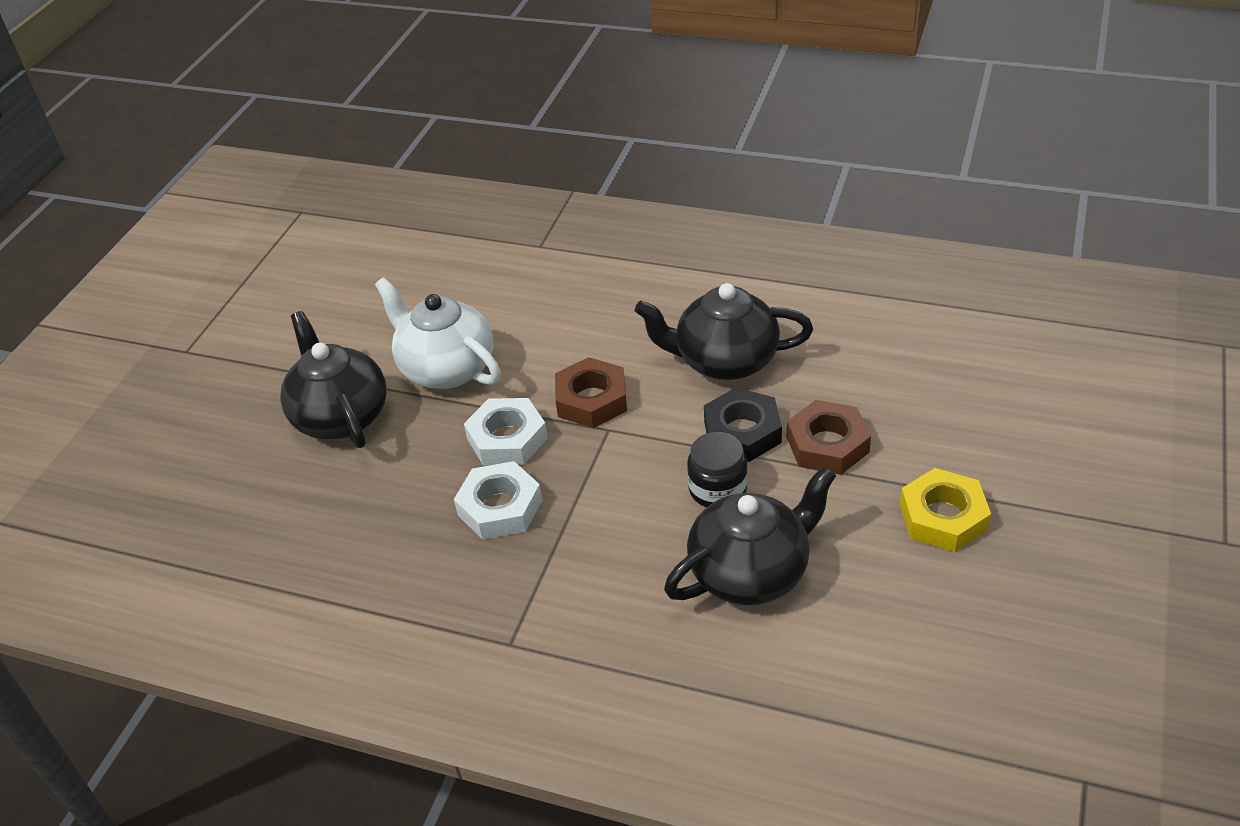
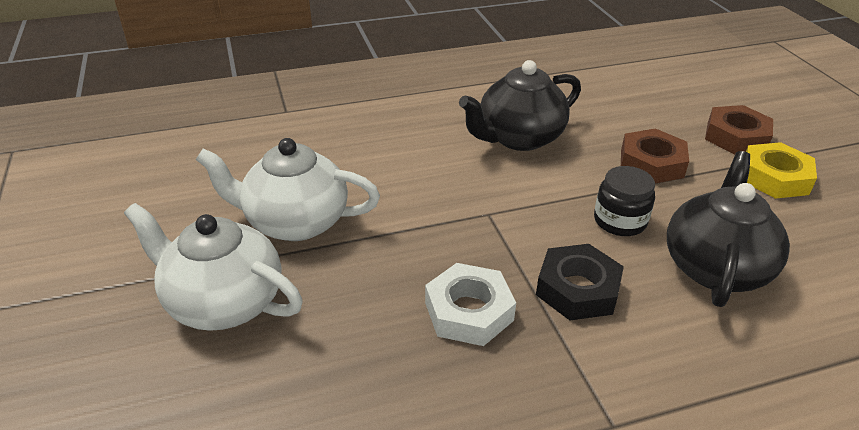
camera: 40 degrees left, 5 degrees down
black teapot [280,311,386,448] -> white teapot [124,203,303,331]
white nut [464,398,548,465] -> none
brown nut [555,357,627,428] -> brown nut moved to [705,105,773,154]
black nut [704,387,782,462] -> black nut moved to [536,244,624,320]

